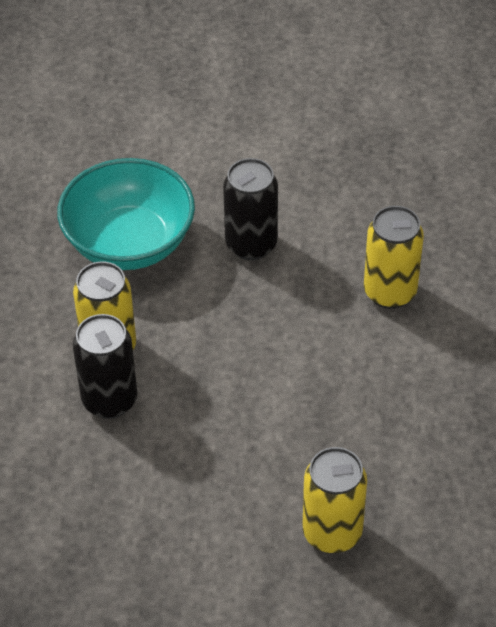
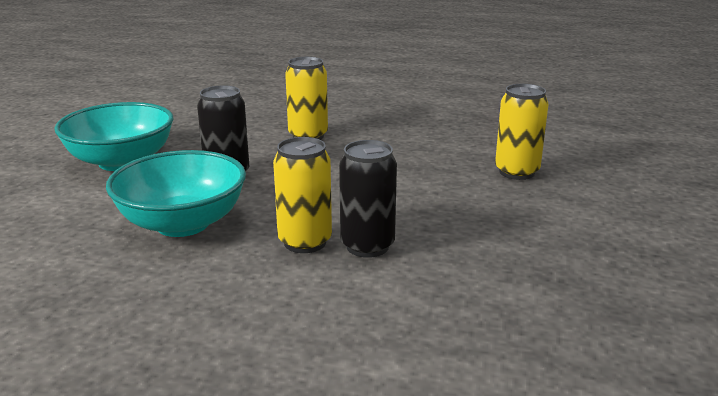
camera: 80 degrees left, 25 degrees down
none -> turquoise bowl [54,102,173,171]

